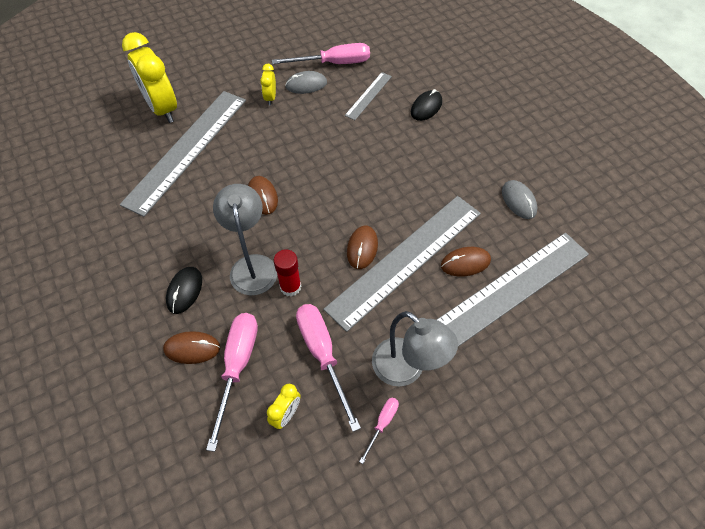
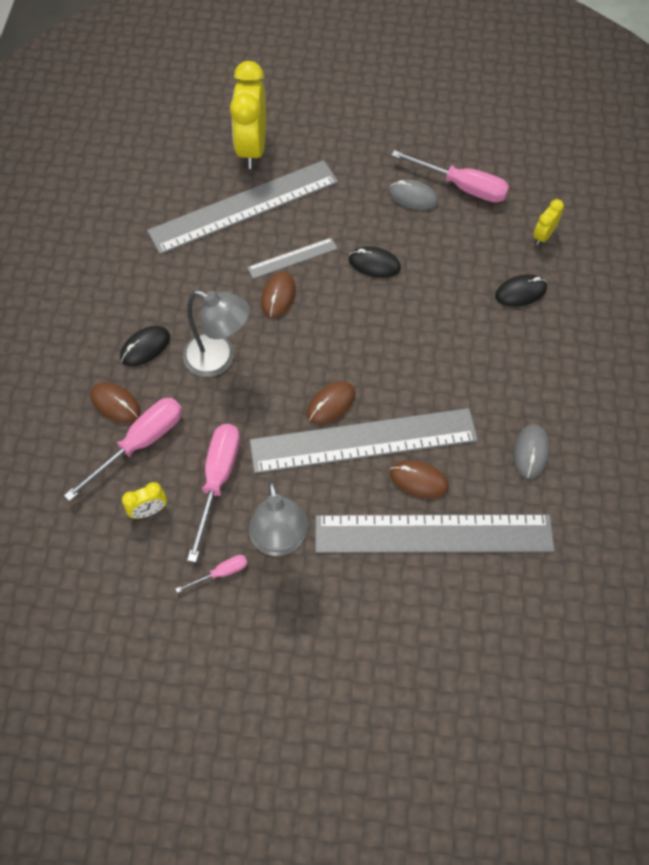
camera: 35 degrees right, 5 degrees up
grey lamp [213,184,277,295] -> grey lamp turned 90 degrees clockwise [183,290,250,377]
yellow clock [260,64,276,105] -> yellow clock moved to [533,199,564,245]
red glue stick [274,249,301,297] -> none
grey ruler [345,72,392,120] -> grey ruler moved to [247,238,338,279]
none -> black mouse [349,246,401,278]

